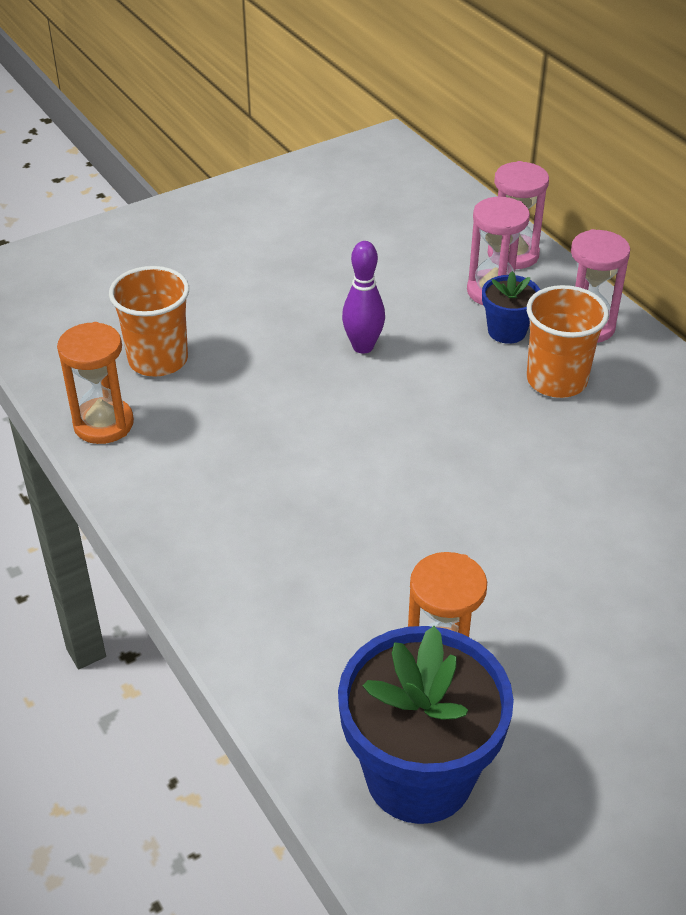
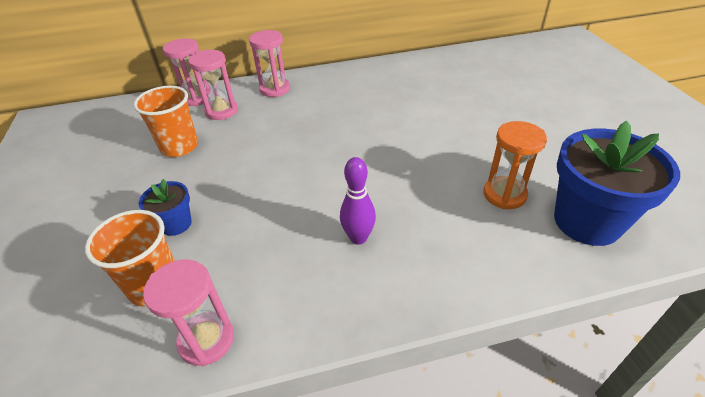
camera: 70 degrees left, 0 degrees up
orange hourglass [57,322,134,444] -> pink hourglass [143,259,234,366]
purple bowling pin [342,241,385,354] -> purple bowling pin moved to [340,157,376,245]
blue flower pot [482,271,540,344] -> blue flower pot moved to [138,179,192,236]
orange cup [527,285,609,398] -> orange cup moved to [133,86,198,157]

